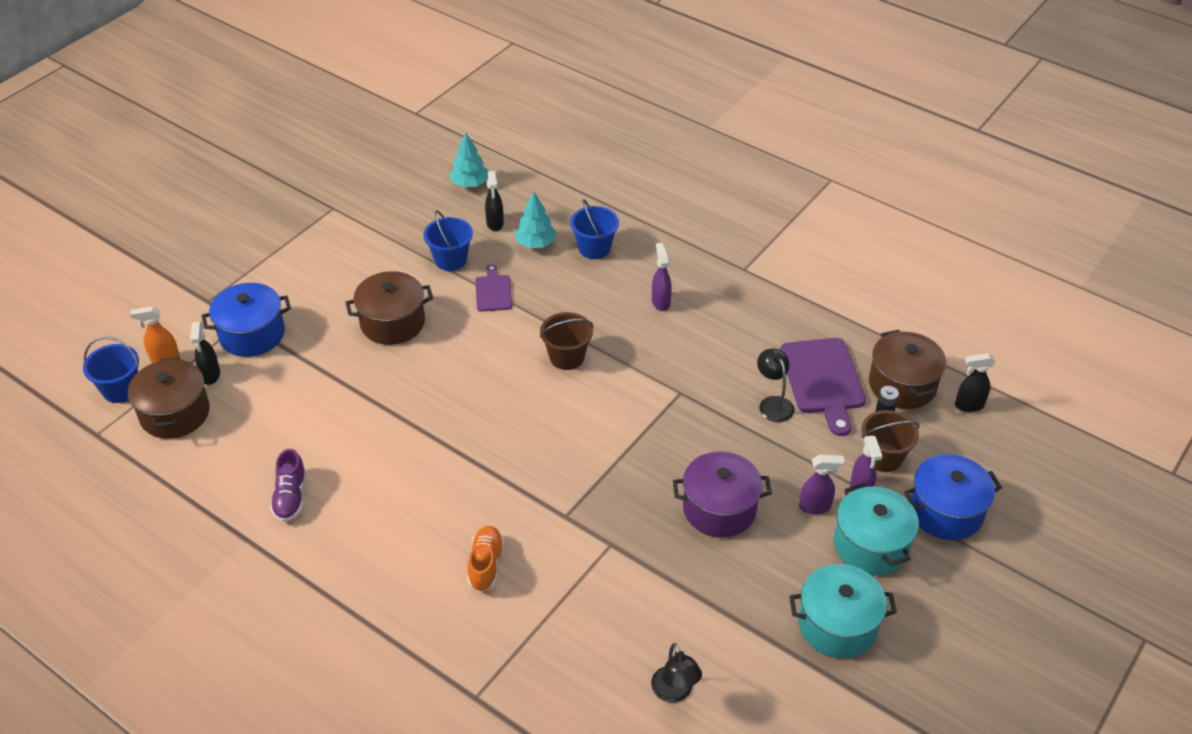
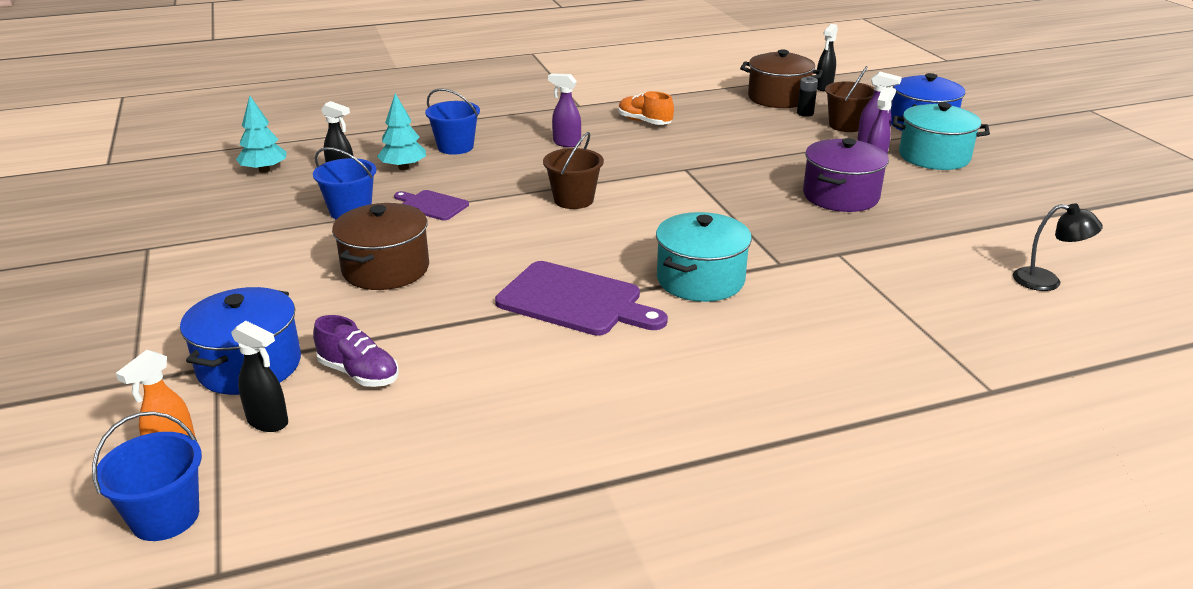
camera: 55 degrees left, 15 degrees down
brown pot [128,357,210,439] -> none
purple shoe [270,449,306,522] -> purple shoe moved to [313,315,399,387]
orange shoe [468,526,504,592] -> orange shoe moved to [619,91,674,125]
black lamp [757,348,794,422] -> none
purple cutting board [780,338,866,436] -> purple cutting board moved to [495,261,668,336]
turquoise pot [789,564,897,658] -> turquoise pot moved to [656,212,752,302]

